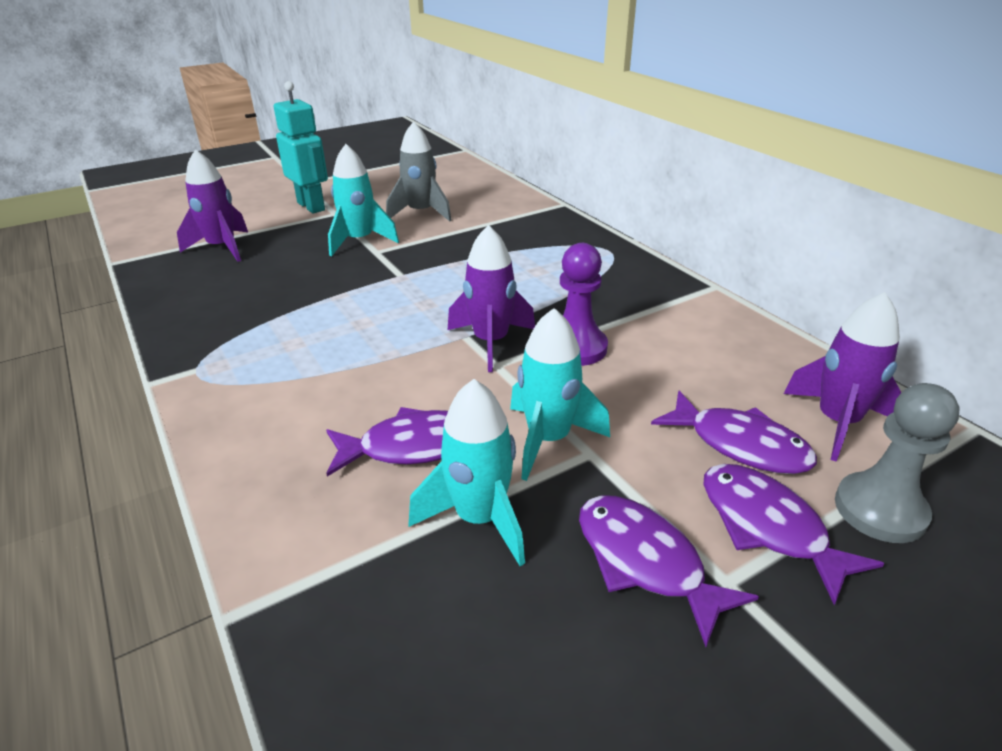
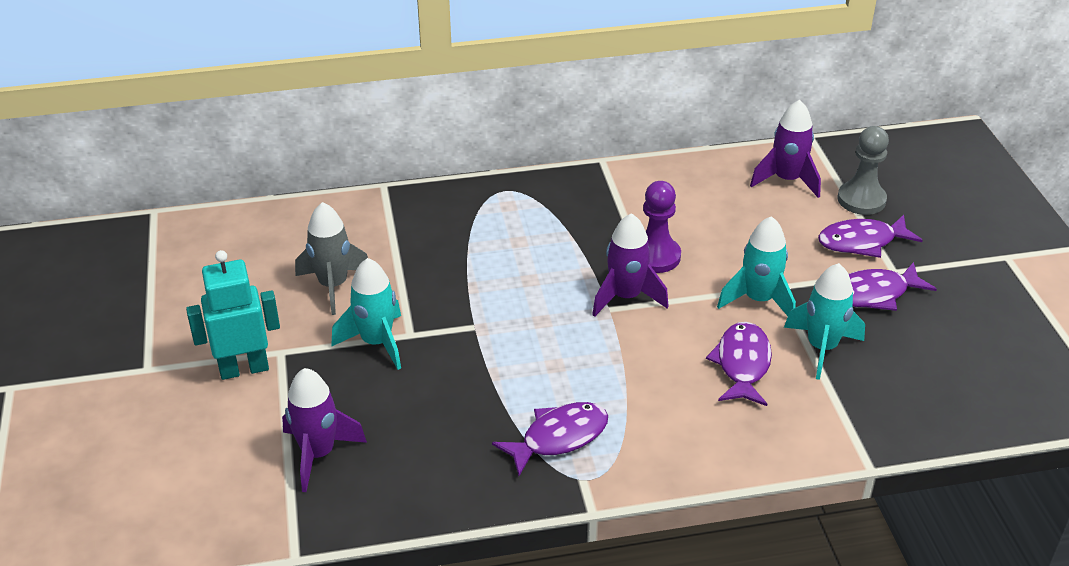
camera: 70 degrees left, 5 degrees up
purple fish [651,391,817,474] -> purple fish moved to [492,402,608,476]

